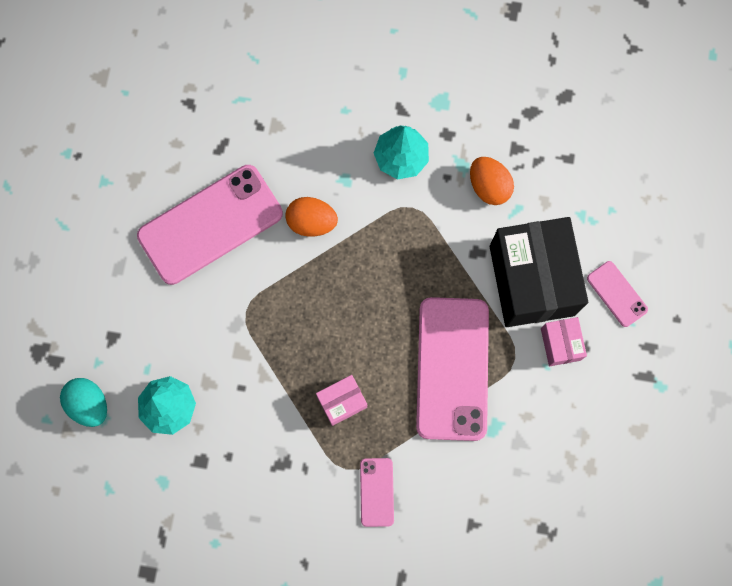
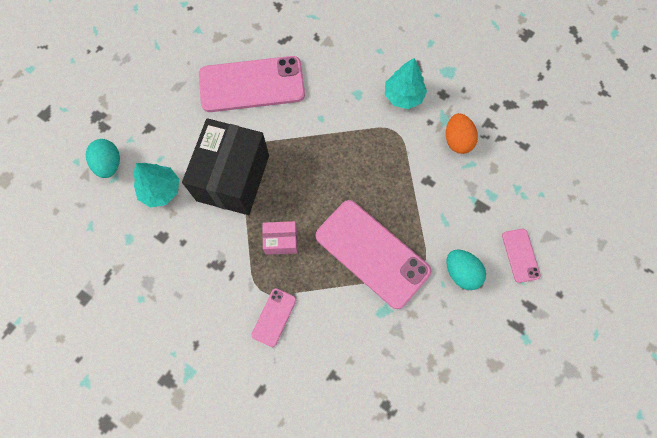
camera: 25 degrees right, 5 degrees down
orange egg [285,197,338,237] -> none
pink phone [416,297,489,441] -> pink phone turned 75 degrees counterclockwise [315,200,431,309]
black box [490,217,588,327] -> black box moved to [182,118,269,215]
pink box [541,317,587,366] -> turquoise egg [446,250,486,290]

